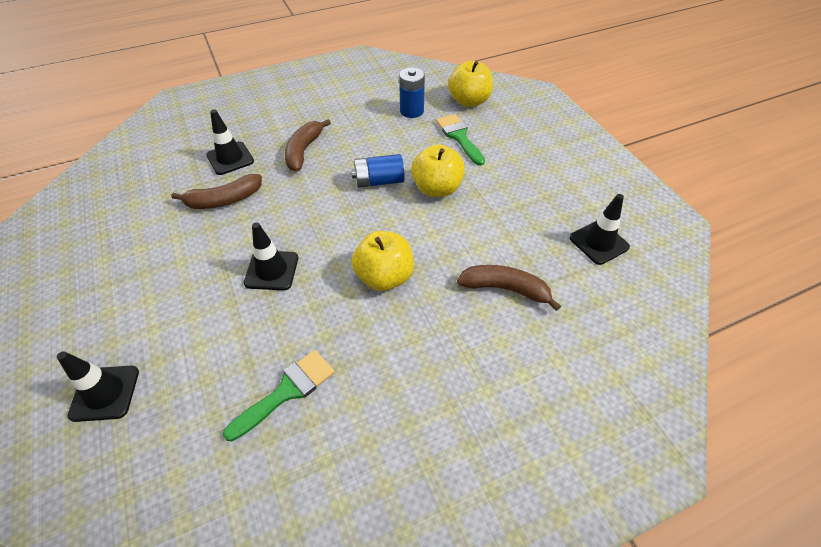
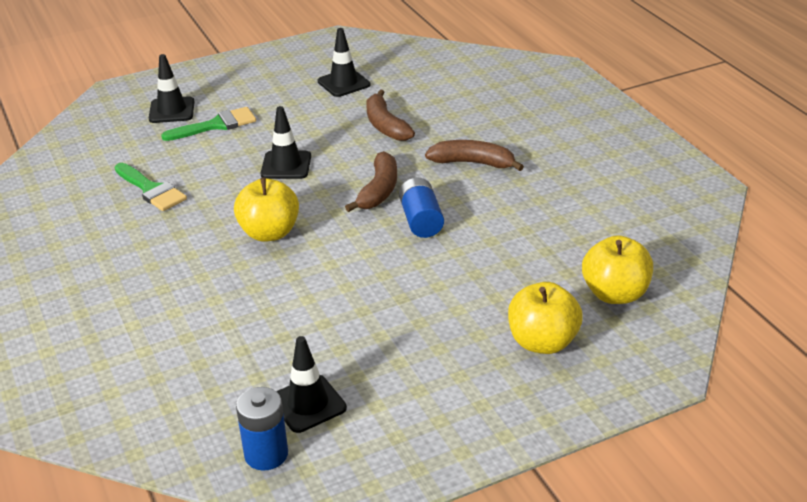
camera: 90 degrees right, 15 degrees down
black traffic cone [206,109,254,175] -> black traffic cone moved to [318,28,371,97]
blue battery [399,68,425,118] -> blue battery moved to [236,387,288,471]
yellow apple [411,144,465,197] -> yellow apple moved to [508,282,583,354]
green brush [436,114,485,166] -> green brush moved to [161,107,256,141]
brown banana [457,265,561,311] -> brown banana moved to [345,151,397,212]

